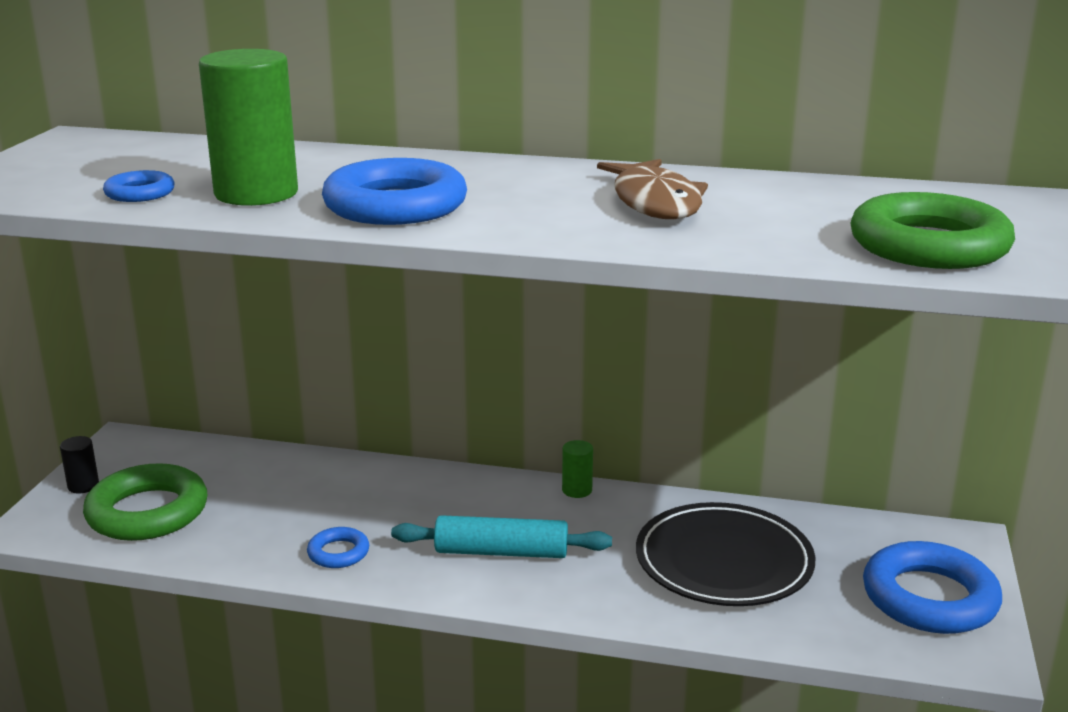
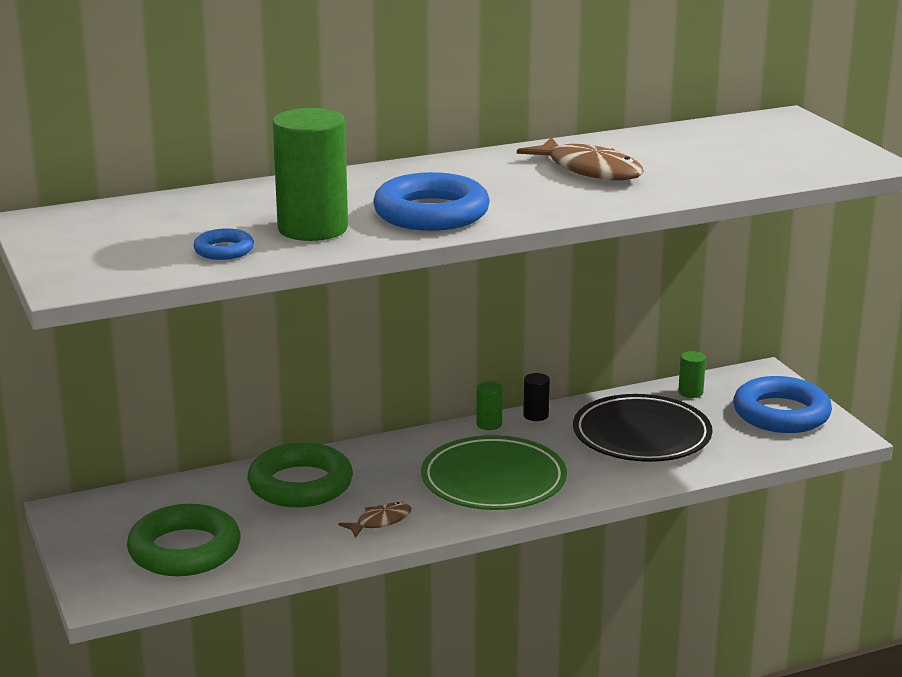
camera: 35 degrees left, 0 degrees up
black cylinder [60,436,99,494] -> black cylinder moved to [523,373,550,421]
blue ring [307,527,369,568] -> brown fish [339,502,412,538]
turquoise rolling pin [391,515,612,558] -> green plate [421,435,567,510]
green ring [850,192,1015,269] -> green ring moved to [247,442,353,508]
none -> green cylinder [678,351,706,398]

